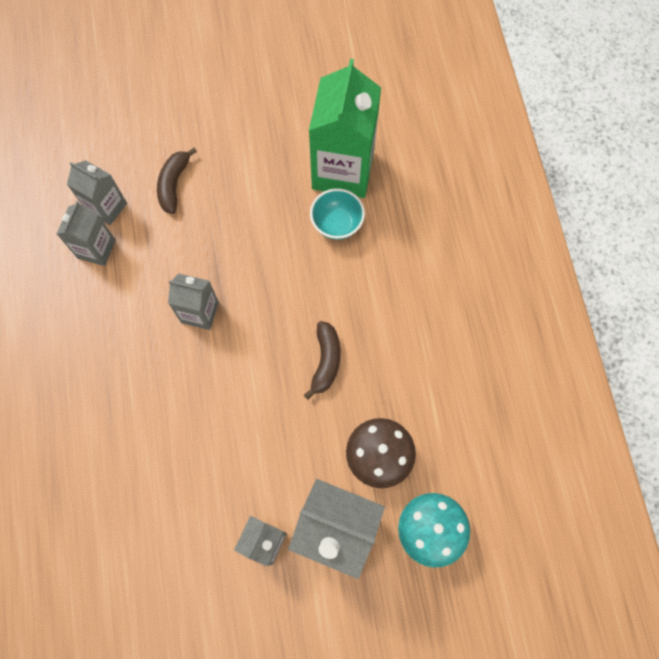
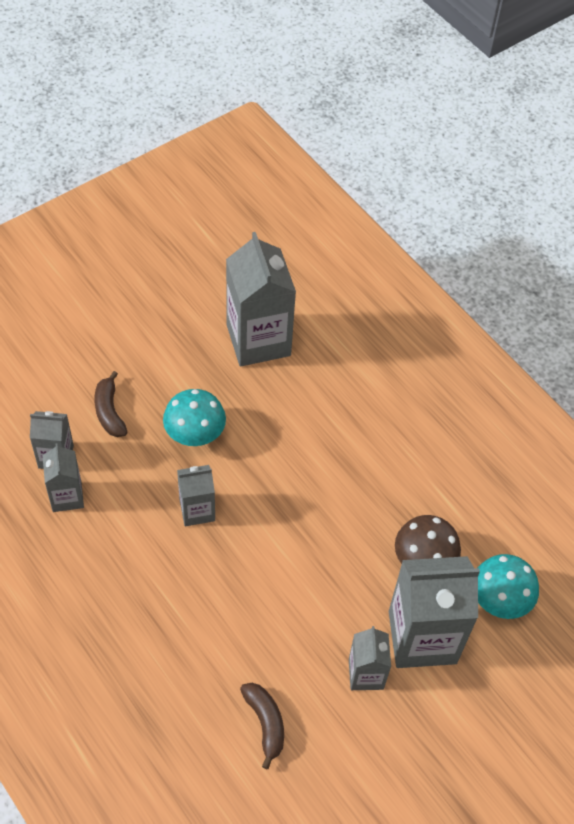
camera: 30 degrees left, 15 degrees down
brown banana [304,321,340,399] -> brown banana moved to [240,683,284,769]
green carton [309,59,381,198] -> grey carton [226,232,296,366]
turquoise bowl [310,188,365,240] -> none
none -> turquoise mushroom [163,389,226,446]

